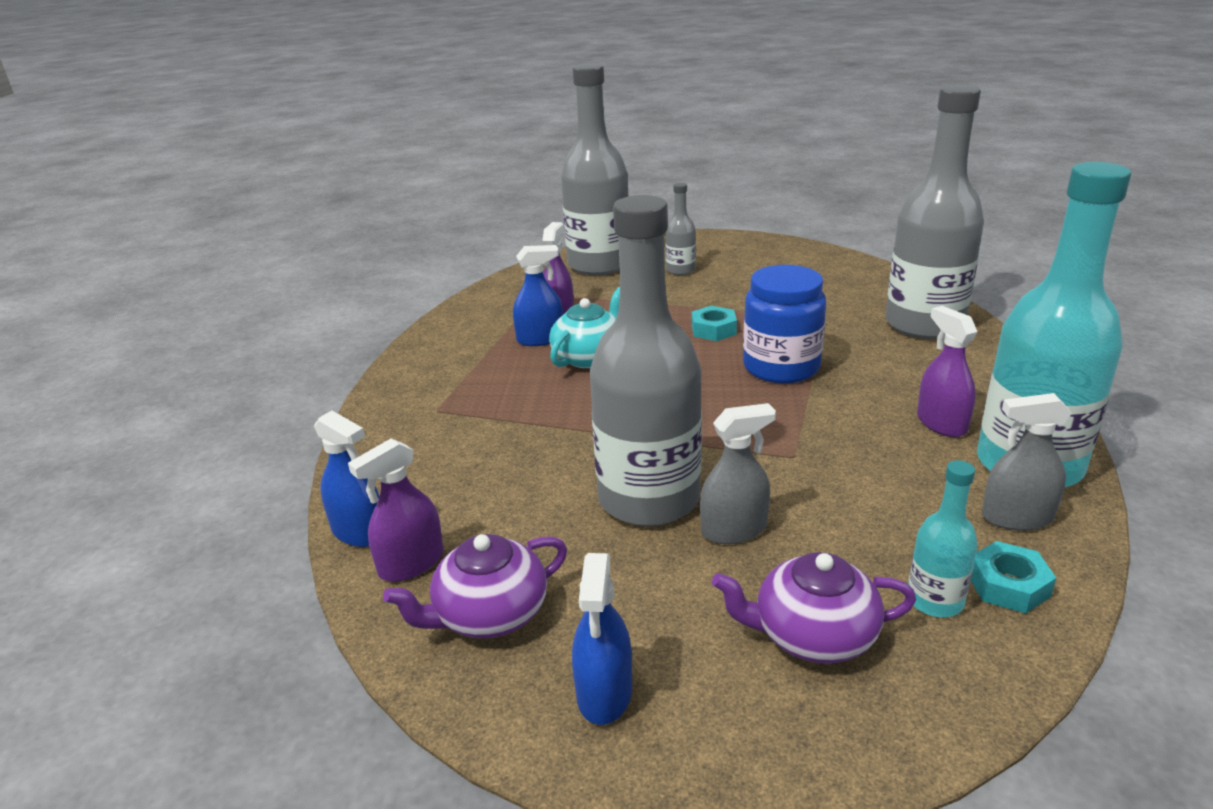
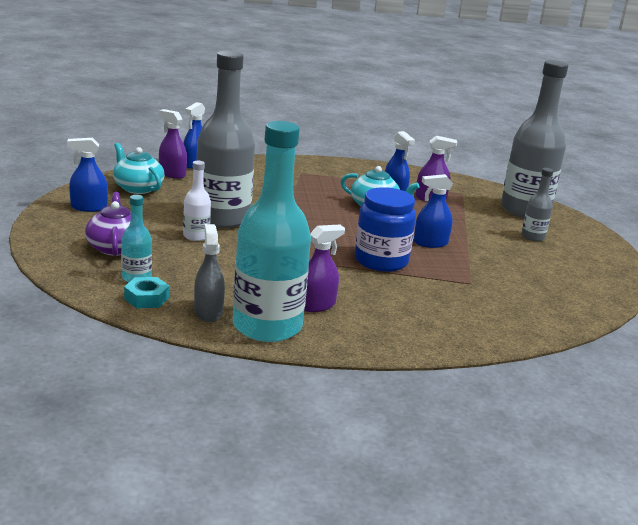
camera: 75 degrees right, 5 degrees down
purple teapot [383,534,567,638] -> turquoise teapot [113,143,164,194]
turquoise nut [692,306,737,341] -> blue spray bottle [414,174,453,248]
grey spray bottle [700,403,776,544] -> white bottle [183,161,211,241]
grey bottle [885,85,984,339] -> none

